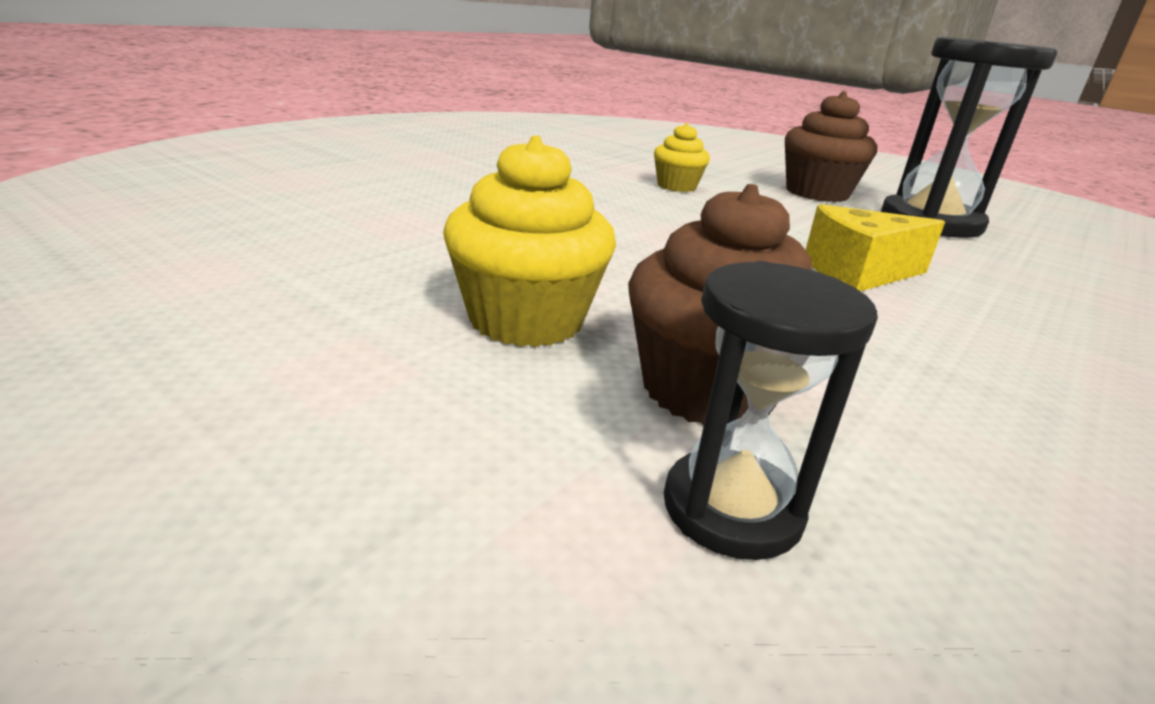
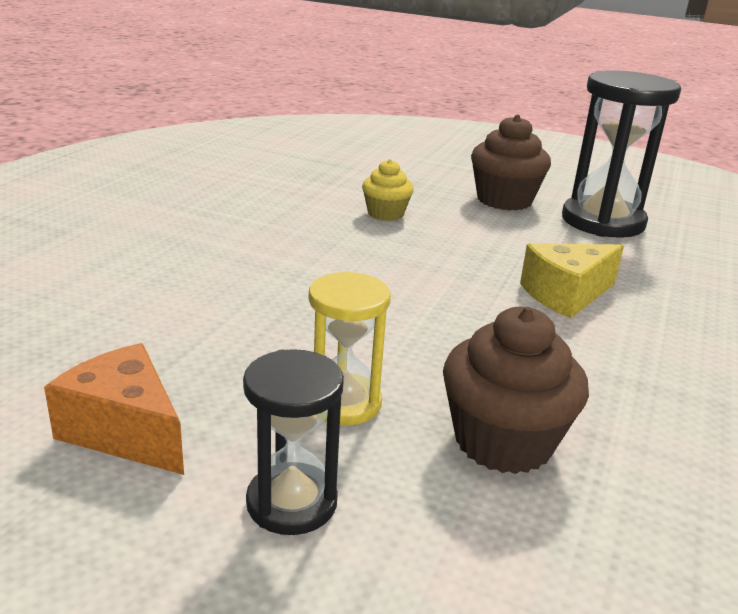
camera: 15 degrees left, 0 degrees up
yellow cupcake [443,136,616,347] -> yellow hourglass [309,271,391,426]
black hourglass [664,261,878,560] -> black hourglass moved to [243,349,344,535]
none -> orange cheese [44,343,184,475]

